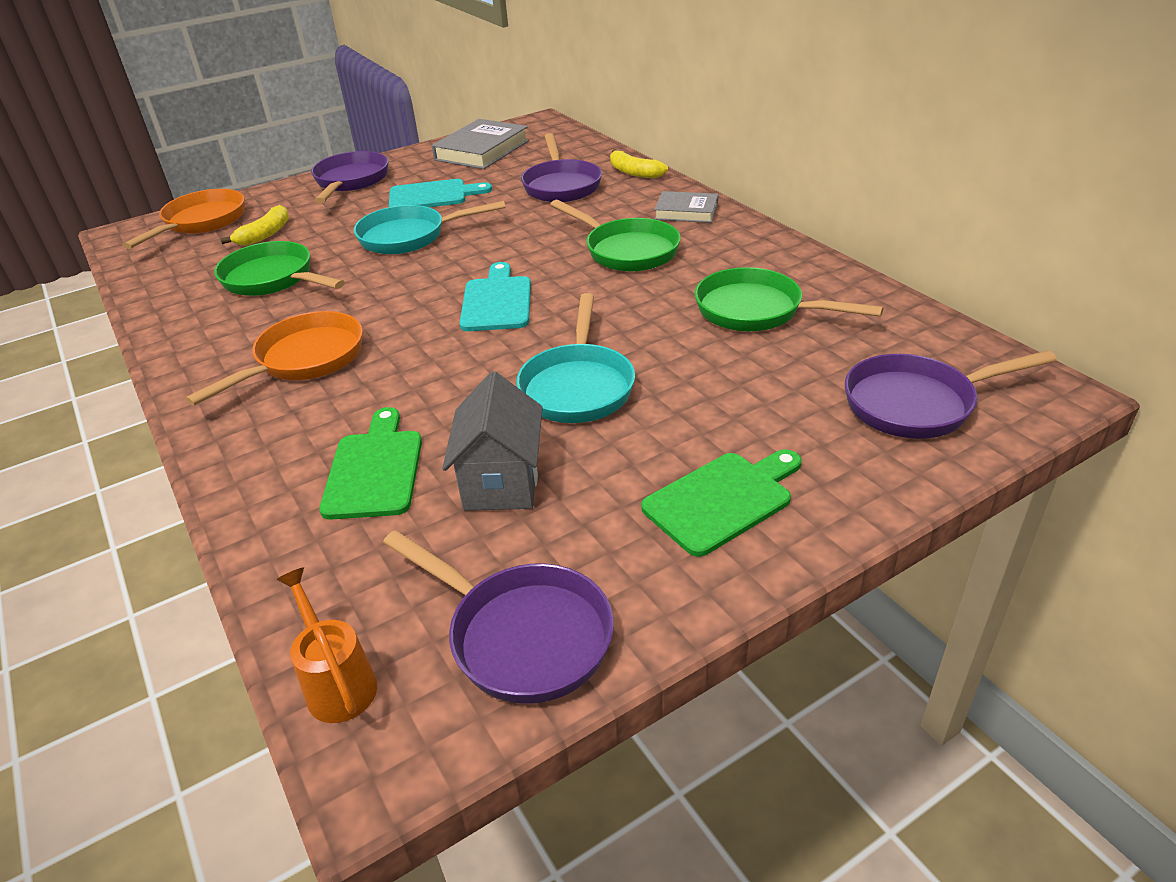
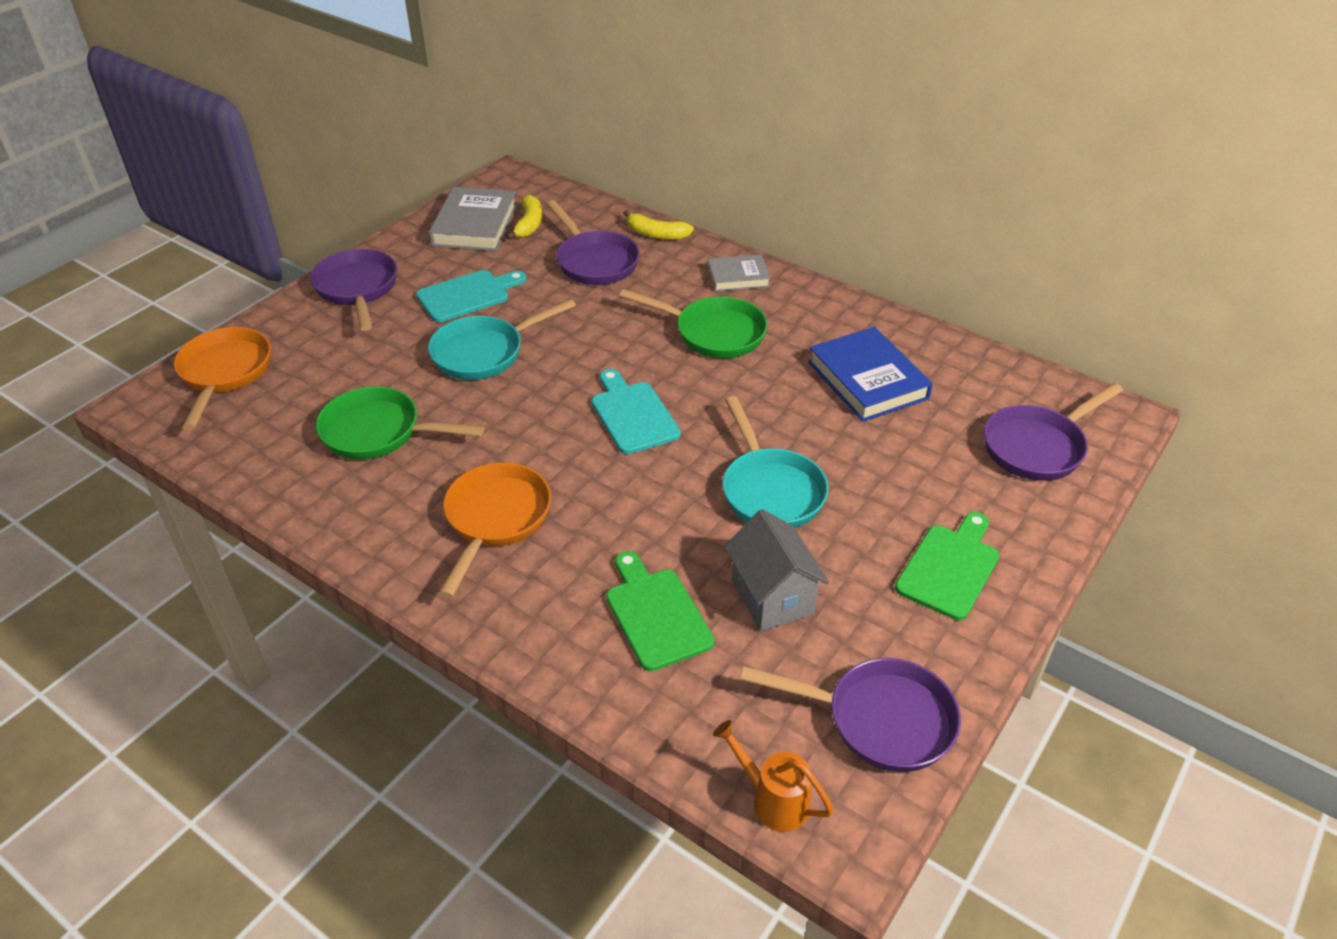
camera: 25 degrees left, 5 degrees up
yellow banana [220,205,289,246] -> yellow banana moved to [506,195,542,239]
green pan [695,267,884,332] -> blue book [808,327,933,422]

